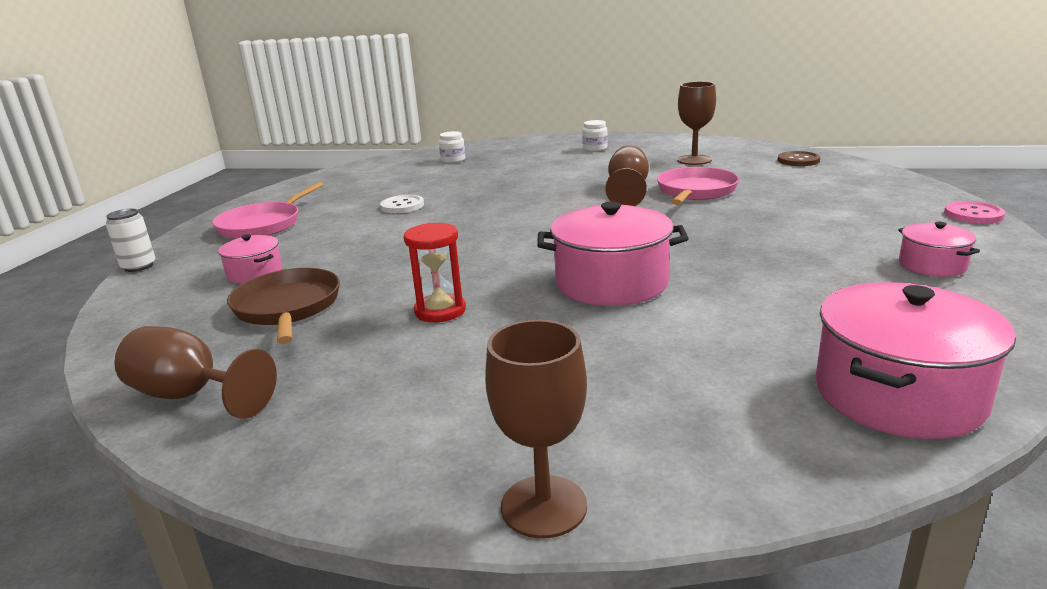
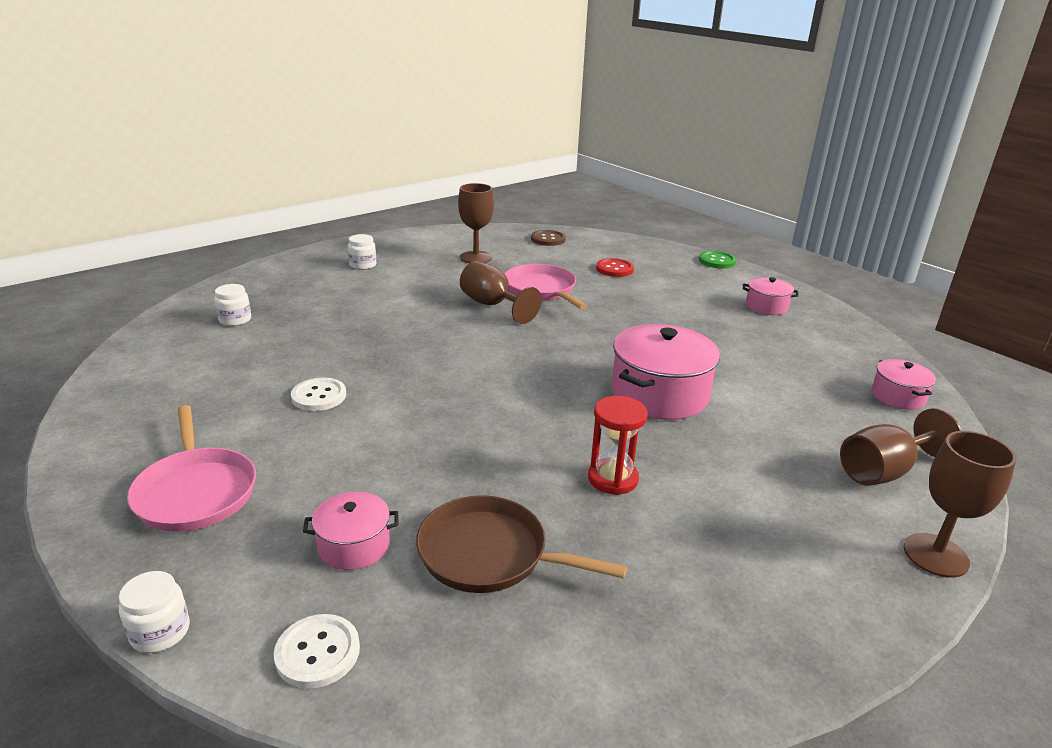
camera: 55 degrees left, 5 degrees up
white can [106,209,156,272] -> white jar [119,571,190,653]
brown goblet [114,326,277,419] -> brown goblet moved to [840,408,961,486]
pink pot [815,282,1016,439] -> pink pot [871,359,936,410], size x0.54
pink button [944,201,1006,224] -> green button [699,251,736,269]
none -> white button [274,614,360,689]
none -> red button [596,258,634,277]

